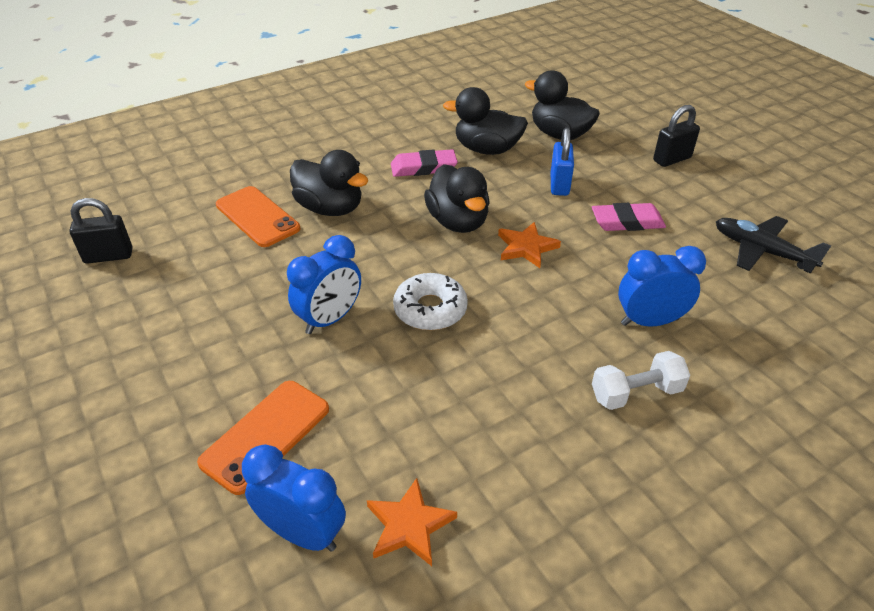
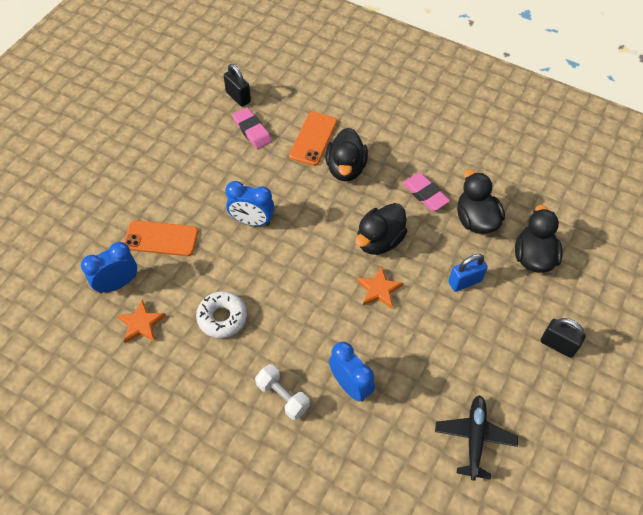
camera: 60 degrees right, 15 degrees up
blue clock [242,444,346,552] -> blue clock turned 120 degrees counterclockwise [81,242,137,293]
white donut [393,273,468,331] -> white donut moved to [196,291,247,338]
pink eraser [592,203,666,231] -> pink eraser moved to [232,107,272,149]

